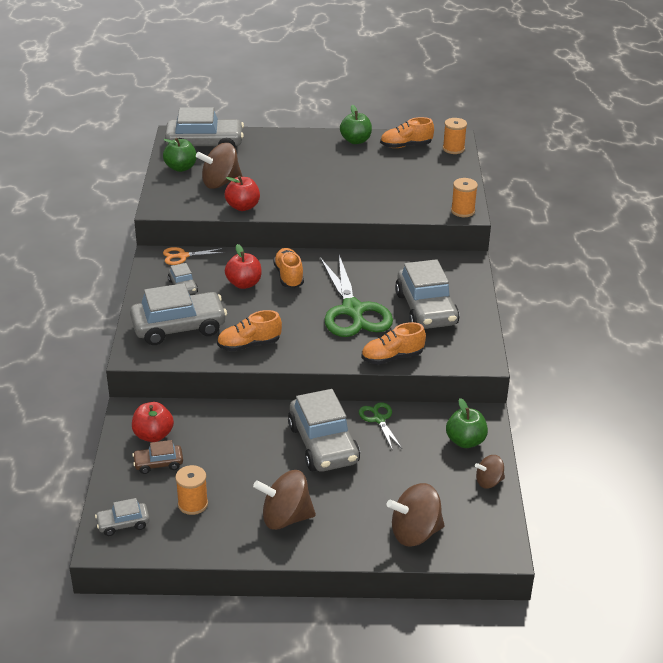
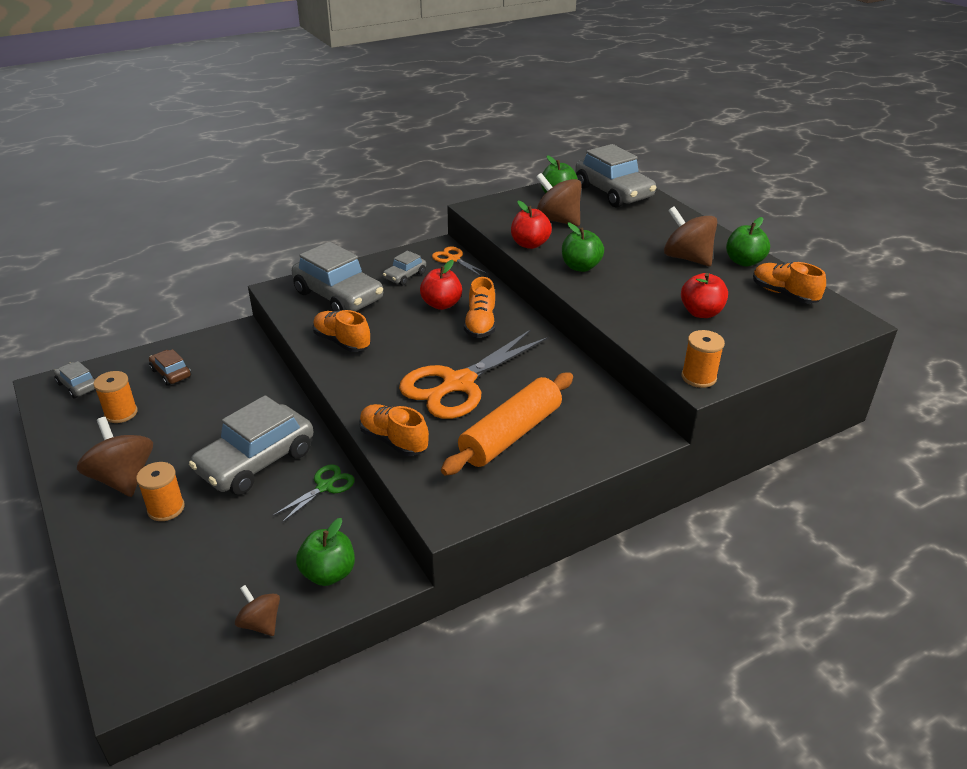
camera: 60 degrees right, 0 degrees up
red apple [132,402,174,442] -> red apple moved to [681,273,728,318]
orange shoe [273,248,304,288] -> orange shoe turned 135 degrees clockwise [464,277,496,338]
green scissors [320,255,393,337] -> orange scissors [399,329,549,419]
brown spinning top [387,483,445,547] -> brown spinning top moved to [664,206,717,266]
grey car [395,259,460,329] -> orange rolling pin [441,373,573,476]
orange spool [443,118,467,154] -> orange spool moved to [136,462,185,521]
none -> green apple [562,223,604,272]

